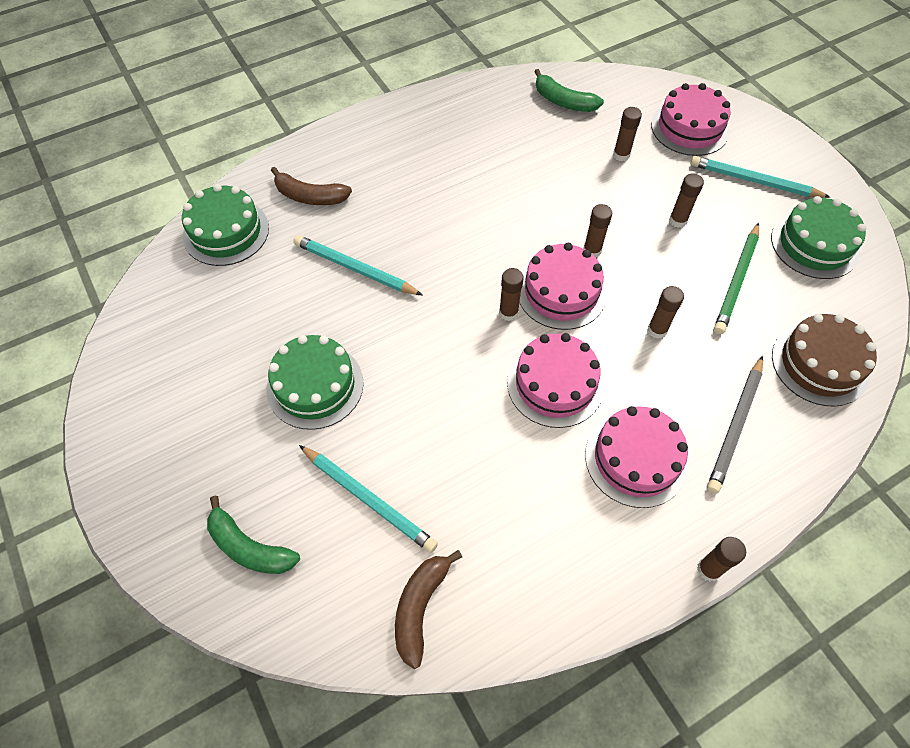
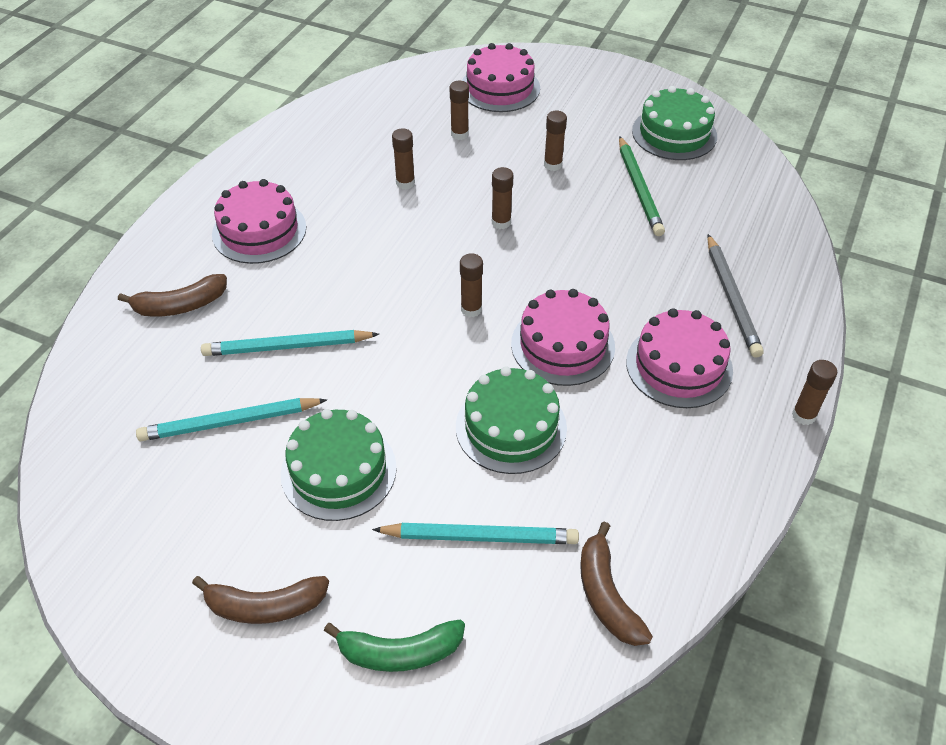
camera: 35 degrees left, 10 degrees down
green cake [182,184,269,266] -> green cake moved to [456,366,567,474]
pink cake [519,243,607,330] -> pink cake moved to [212,179,306,264]
green banana [534,69,604,112] -> none
brown glue stick [647,286,684,339] -> brown glue stick moved to [392,128,415,189]
turquoise pencil [691,156,831,198] -> turquoise pencil moved to [136,398,327,441]
brown cake [772,314,877,407] -> none
none -> brown banana [192,576,329,624]

